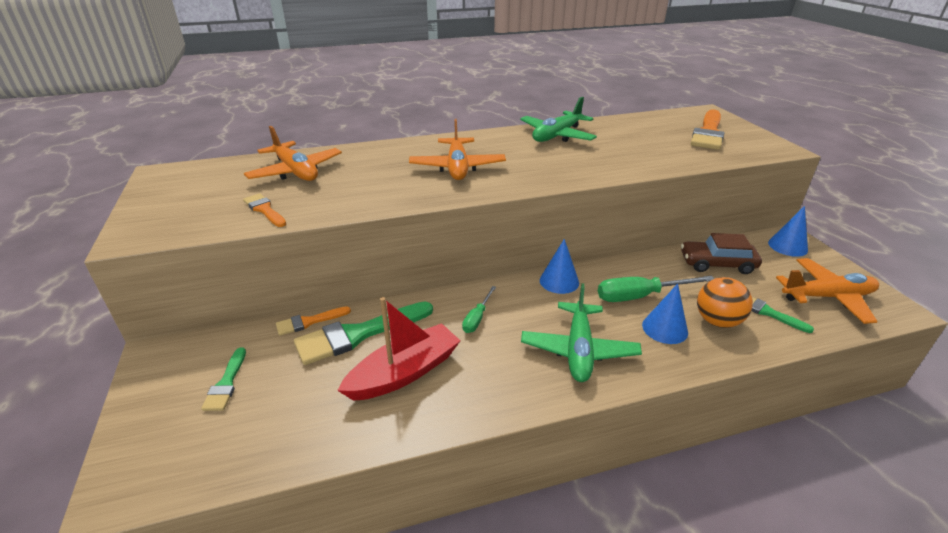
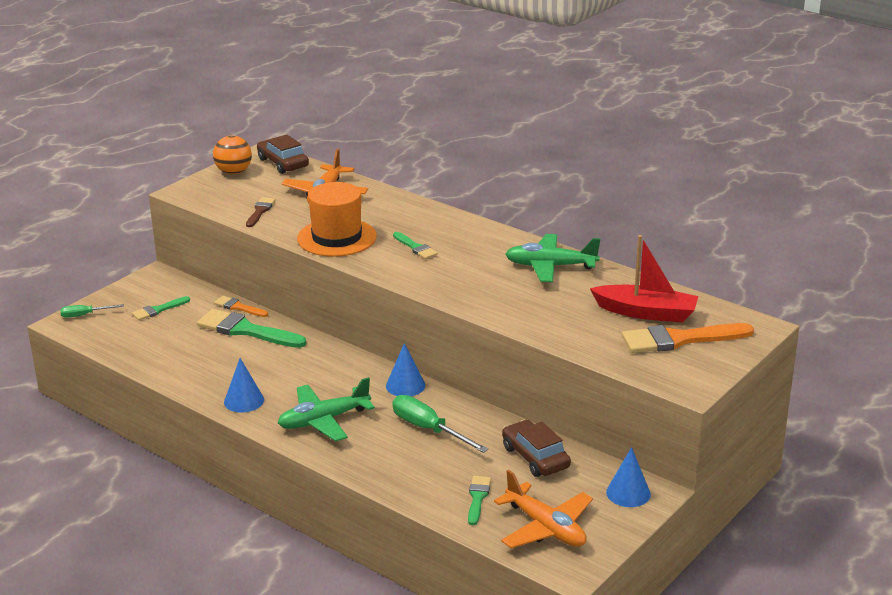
camera: 55 degrees right, 5 degrees down
orange brush [243,193,286,227] -> brown brush [246,197,276,227]
red boat [337,297,461,401] -> red boat moved to [590,235,699,323]
orange plane [409,119,506,180] -> green brush [393,232,438,259]
green screwdriver [462,286,496,333] -> green screwdriver moved to [60,304,124,318]
blue cone [642,283,688,344] -> blue cone moved to [224,358,264,413]
orange ball [697,277,753,328] -> orange ball moved to [213,135,252,174]
none -> brown car [257,135,309,174]
none -> orange hat [297,182,377,257]

